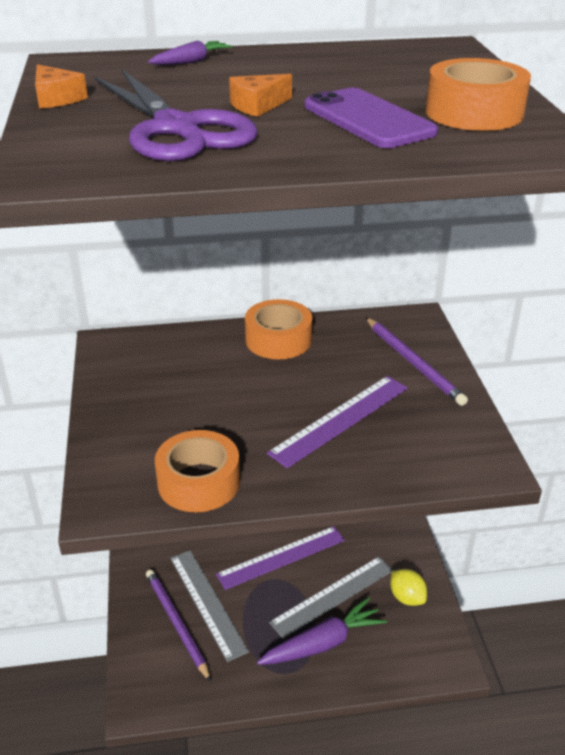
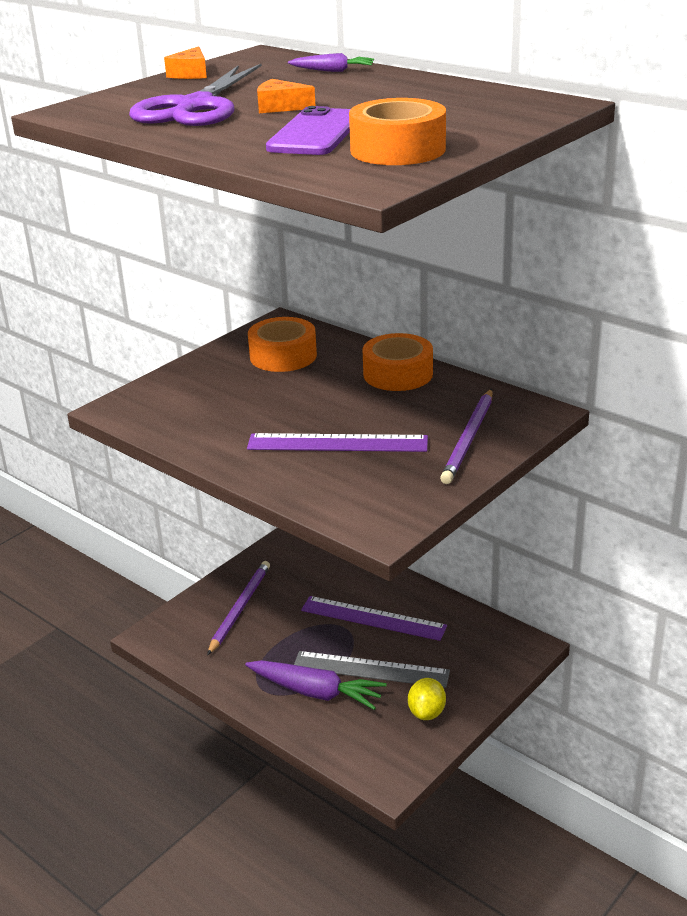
camera: 50 degrees right, 5 degrees down
orange tape [155,430,240,512] -> orange tape moved to [248,317,317,372]
grey ruler [170,550,249,662] -> none

